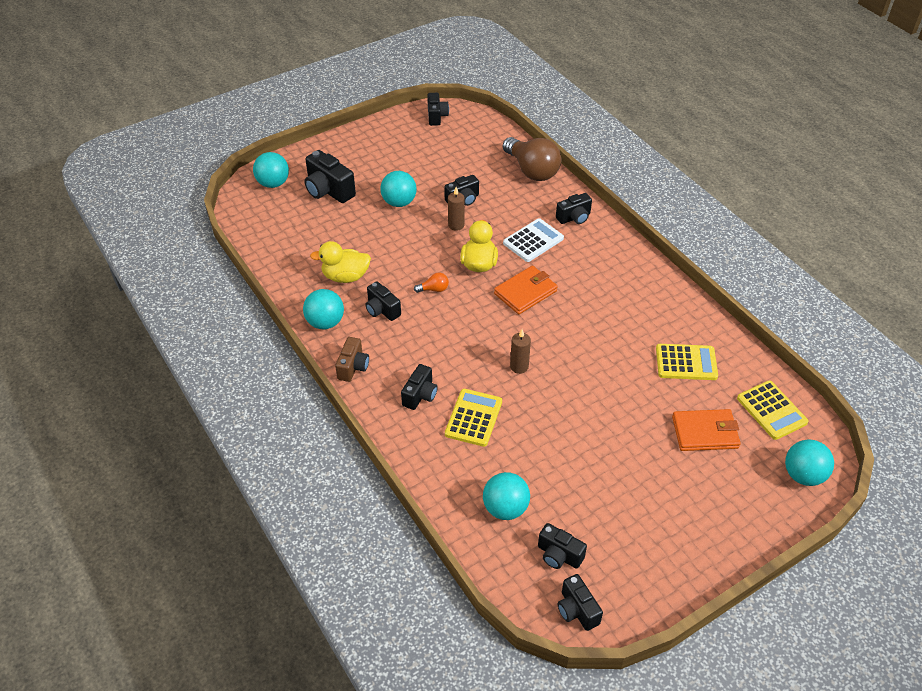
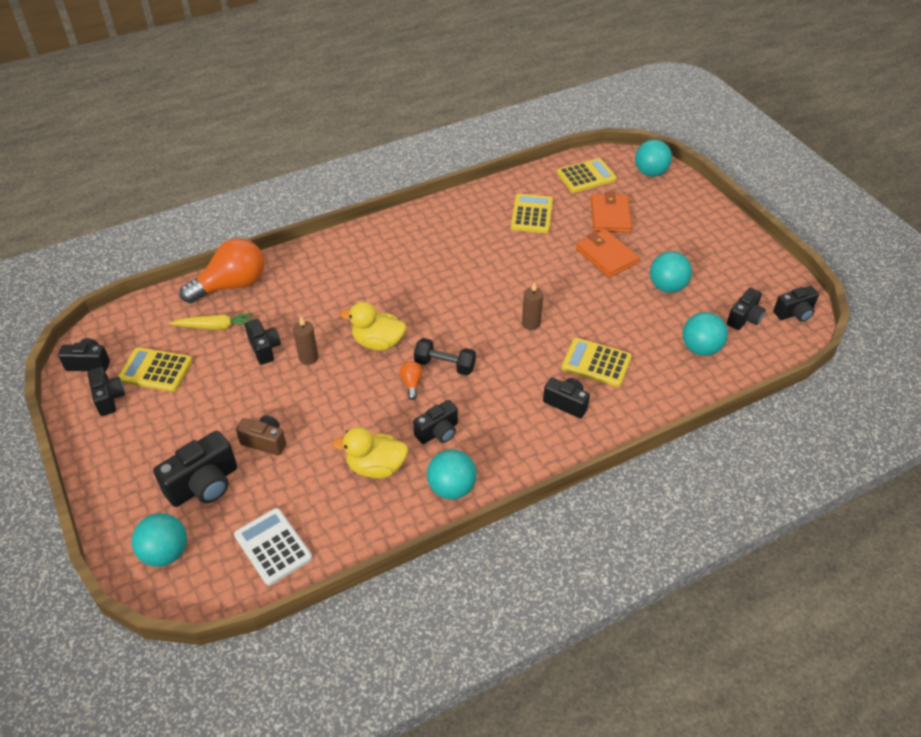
camera: 85 degrees left, 0 degrees up
yellow duck [310,241,371,283] -> yellow duck turned 90 degrees clockwise [332,427,408,479]
brown camera [335,337,369,382] -> brown camera moved to [236,415,286,456]
turquoise ball [380,171,417,207] -> turquoise ball moved to [650,251,692,293]
orange wallet [494,266,558,314] -> orange wallet moved to [576,229,639,278]
brown light bulb [503,137,561,181] -> orange light bulb [180,238,265,303]
white calculator [503,218,564,262] -> white calculator moved to [234,508,312,586]
black camera [556,193,592,224] -> black camera moved to [88,367,125,416]
none -> yellow calculator [118,347,192,392]
none -> yellow carrot [169,313,254,330]
none -> black dumbbell [414,338,476,376]

